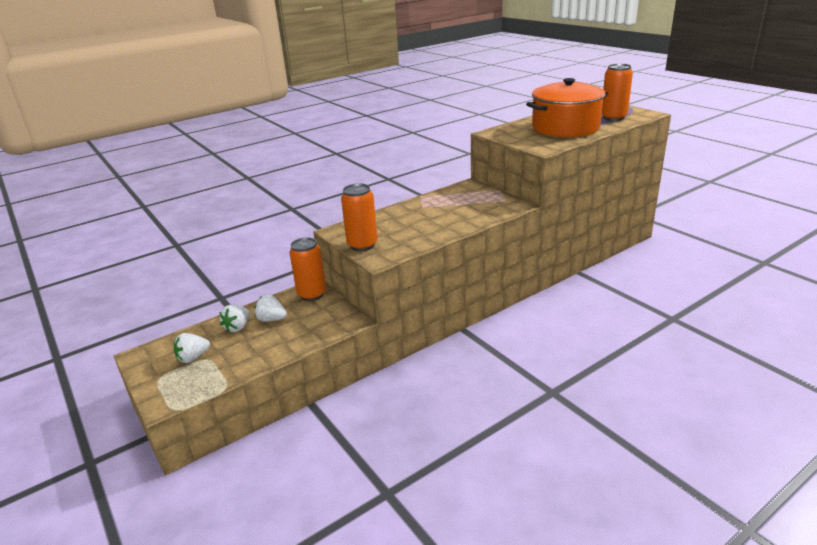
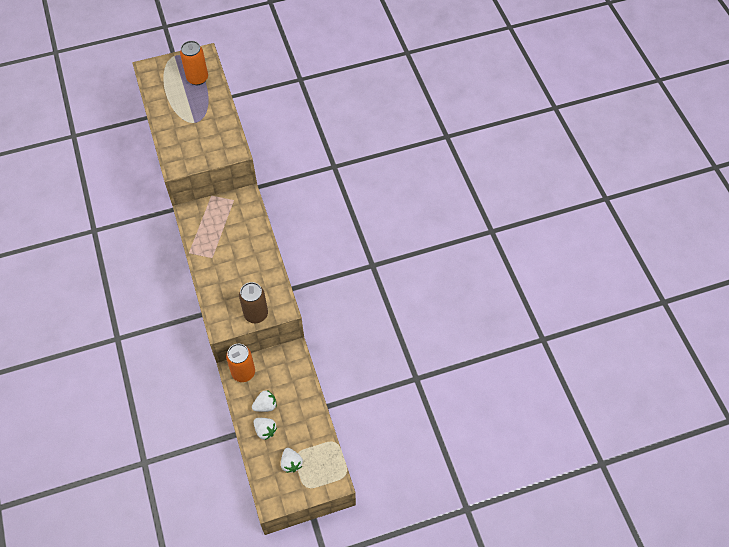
camera: 75 degrees left, 30 degrees up
white strawberry [255,295,287,322] -> white strawberry turned 150 degrees counterclockwise [252,390,277,412]
orange can [341,183,378,251] -> brown can [239,282,268,323]
orange pot [526,78,608,138] -> none

